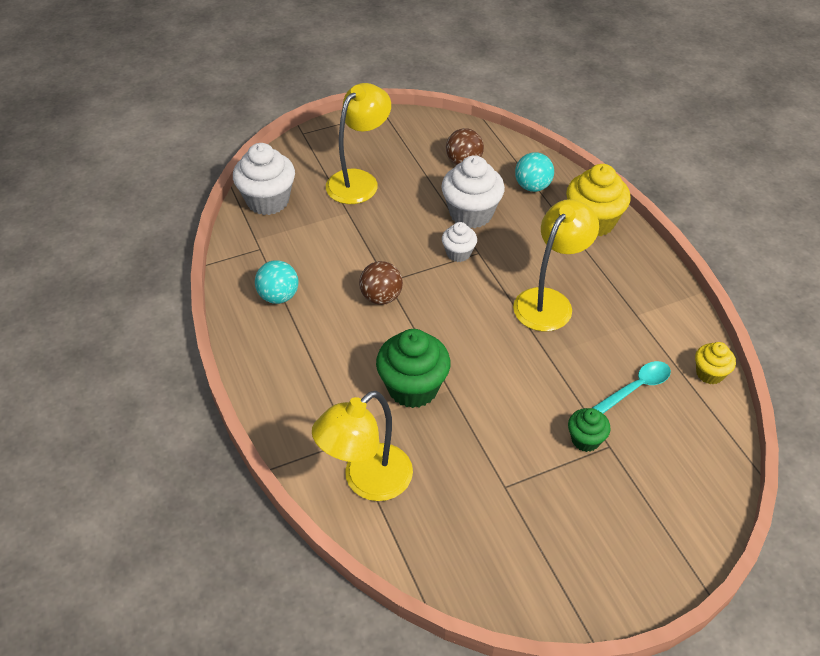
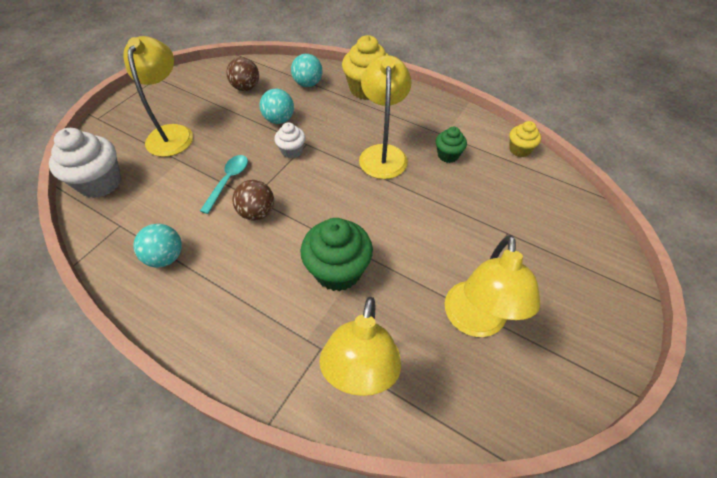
camera: 35 degrees left, 5 degrees up
white cupcake [441,155,505,228] -> turquoise ball [259,89,294,124]
green cupcake [568,408,611,452] -> green cupcake moved to [436,127,467,163]
turquoise spoon [592,361,671,413] -> turquoise spoon moved to [200,155,248,214]
none -> yellow lamp [445,235,541,337]

